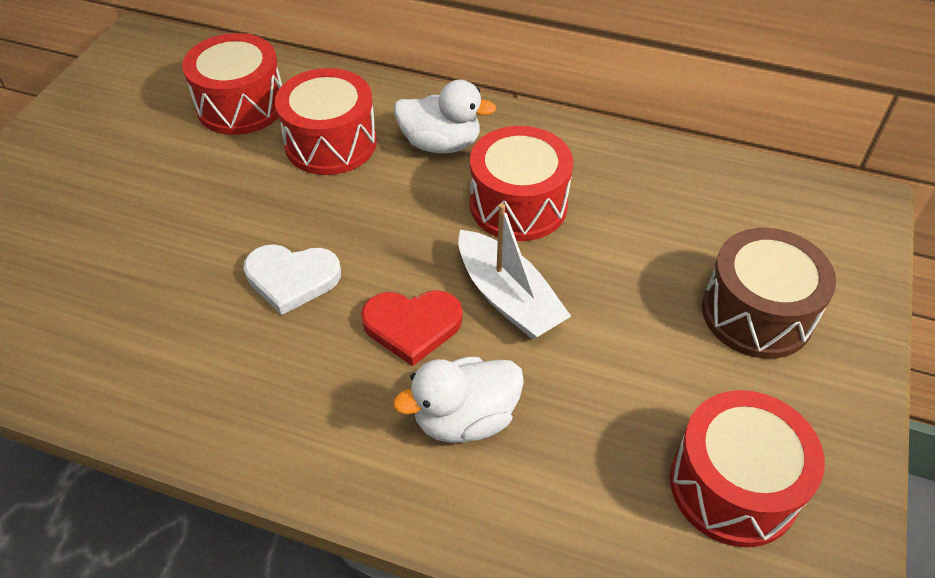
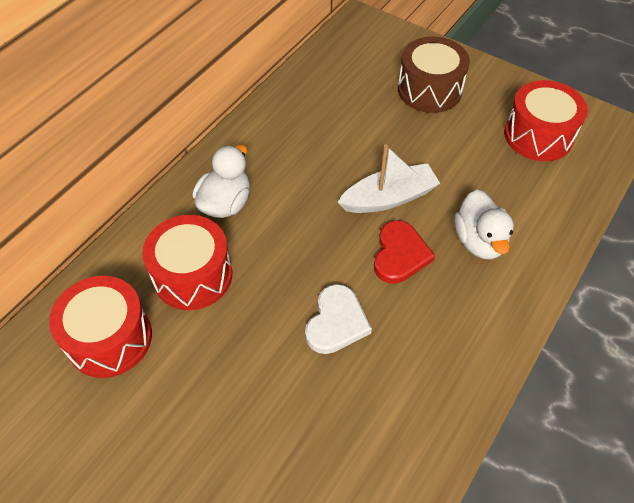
camera: 75 degrees left, 5 degrees up
red drum [470,126,573,241] -> none

